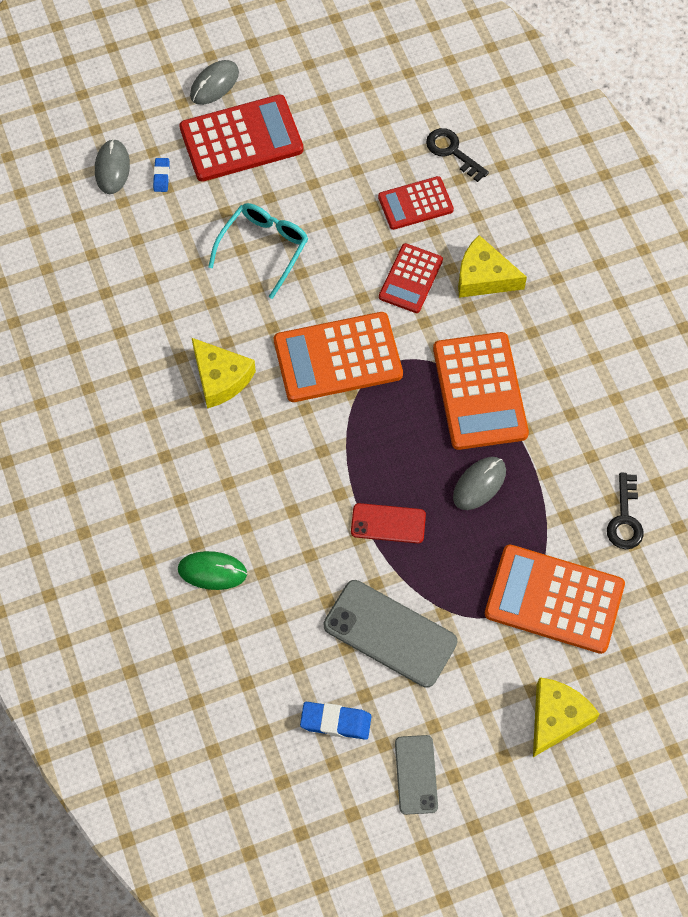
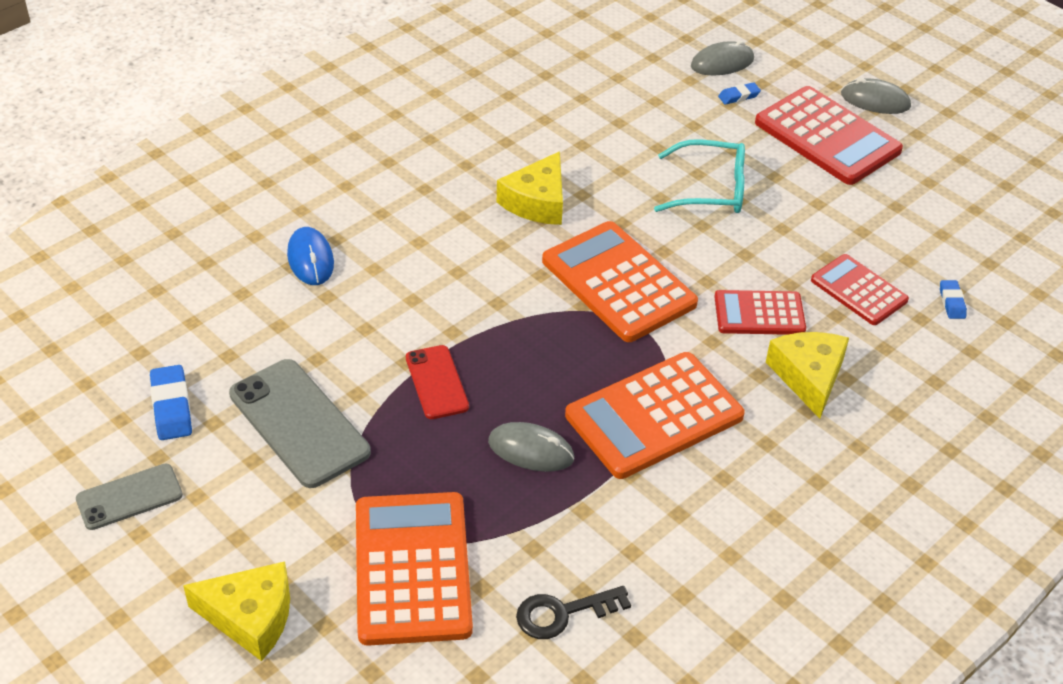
camera: 65 degrees right, 20 degrees down
green mouse [178,551,247,590] -> blue mouse [287,227,334,285]
grey phone [324,580,457,688] -> grey phone turned 45 degrees counterclockwise [229,359,371,488]
black key [426,128,489,182] -> blue eraser [940,280,967,319]

